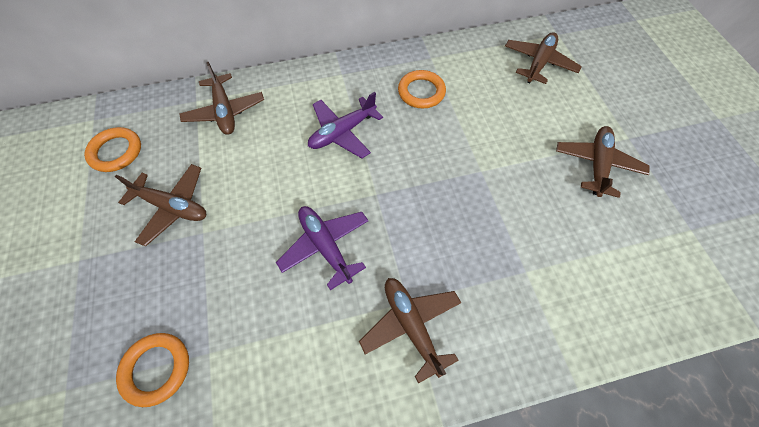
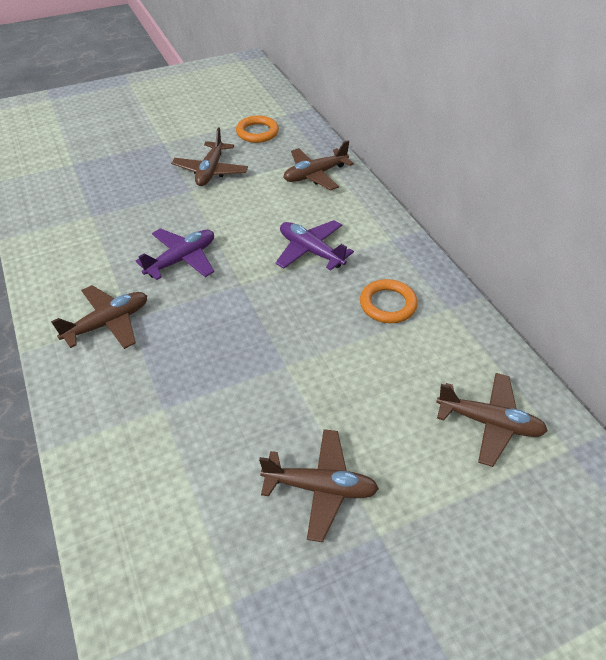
camera: 80 degrees right, 15 degrees down
orange ring [116,333,189,407] -> none

